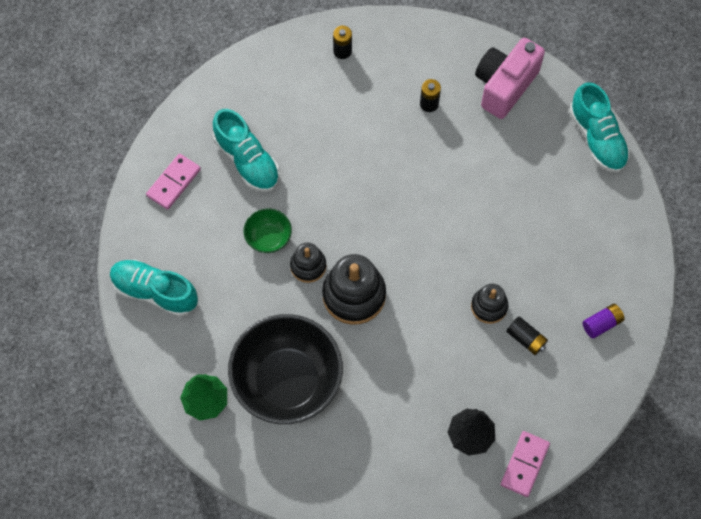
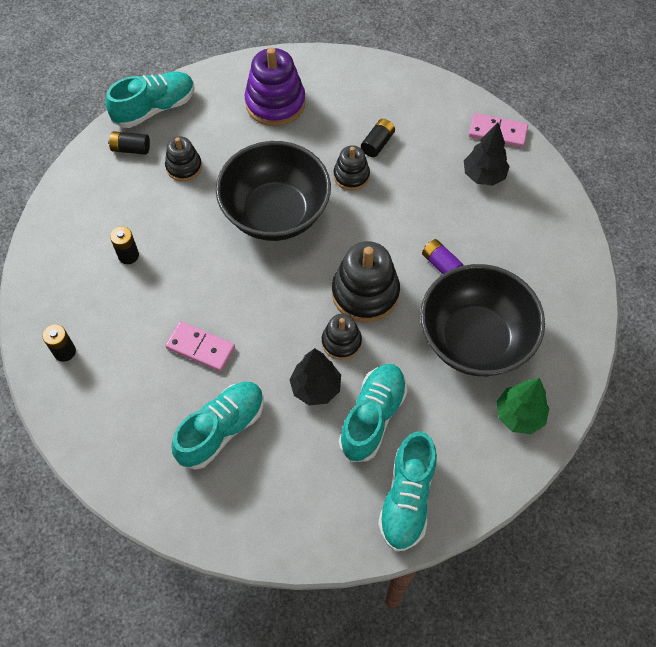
camera: 100 degrees left, 5 degrees down
pink domino [146,154,201,210] -> pink domino moved to [165,321,235,372]
green bowl [243,209,292,253] -> black tree [289,348,341,405]
pink camera [475,38,545,119] -> none
purple battery [582,304,625,339] -> purple battery moved to [422,239,464,274]
none -> black battery [108,131,150,155]
none -> black stacking toy [165,136,202,181]
none -> black bowl [216,141,331,241]
none -> purple stacking toy [245,47,306,126]
none -> turquoise shoe [339,364,407,462]

